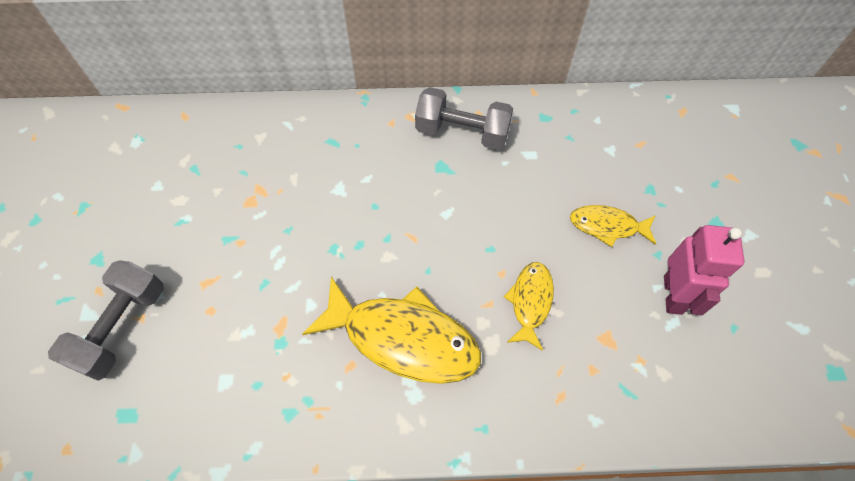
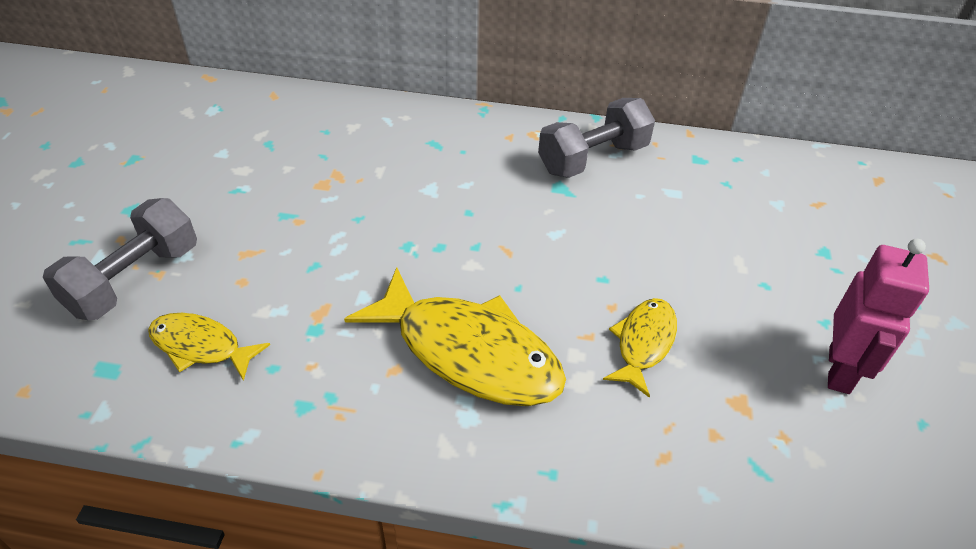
camera: 10 degrees right, 15 degrees down
grey dumbbell [415,87,513,150] -> grey dumbbell turned 60 degrees counterclockwise [538,98,655,178]
yellow fish [570,205,656,247] -> yellow fish moved to [148,313,270,381]

